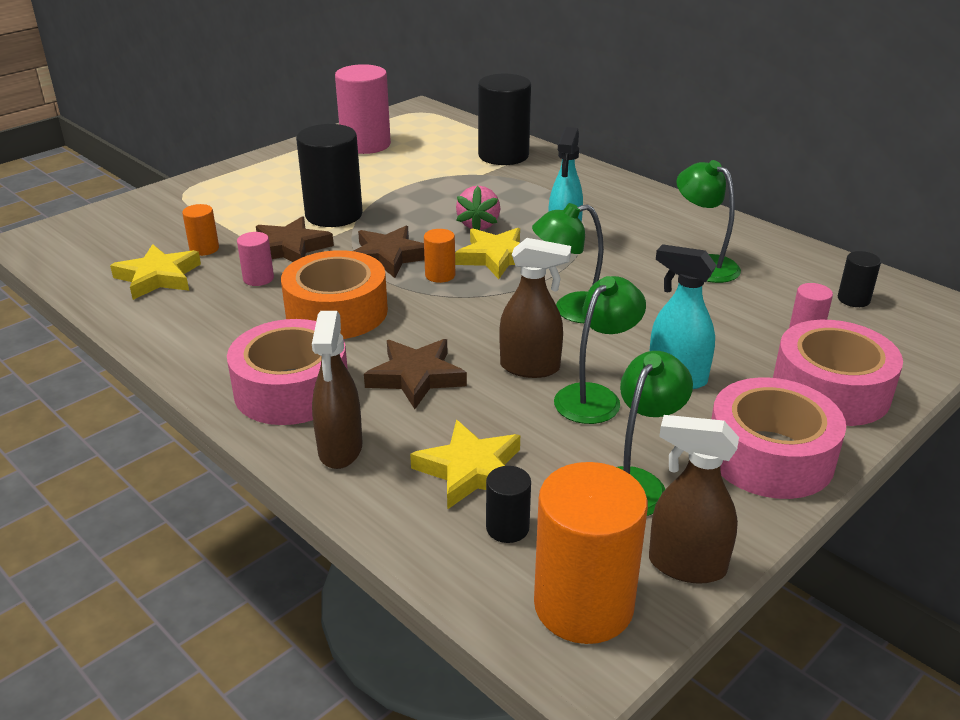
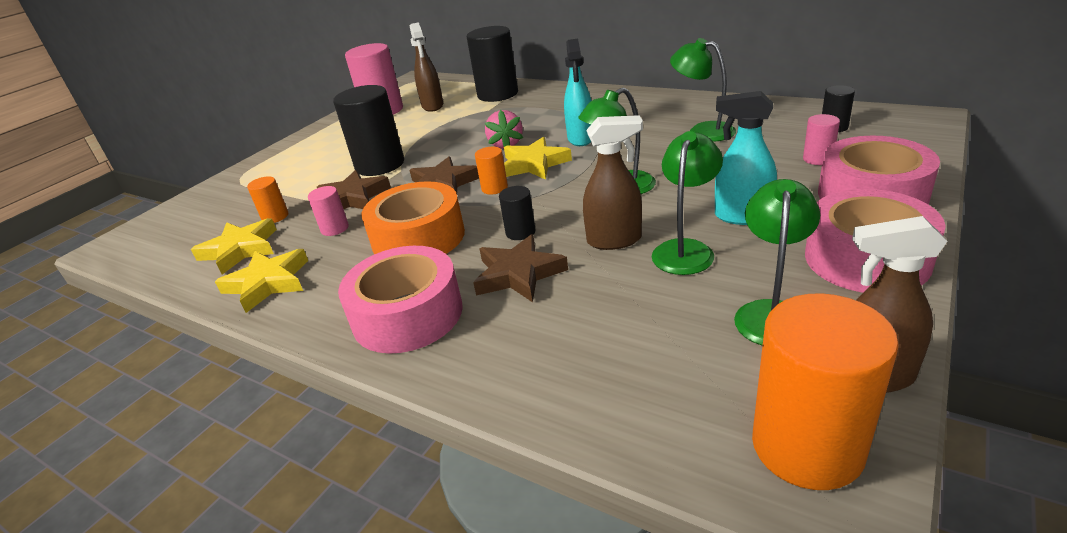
camera: 10 degrees left, 0 degrees up
brown spray bottle [312,311,362,469] -> brown spray bottle moved to [410,22,443,112]
yellow star [410,420,520,510] -> yellow star moved to [215,249,308,313]
black cylinder [486,466,531,543] -> black cylinder moved to [499,186,536,240]

